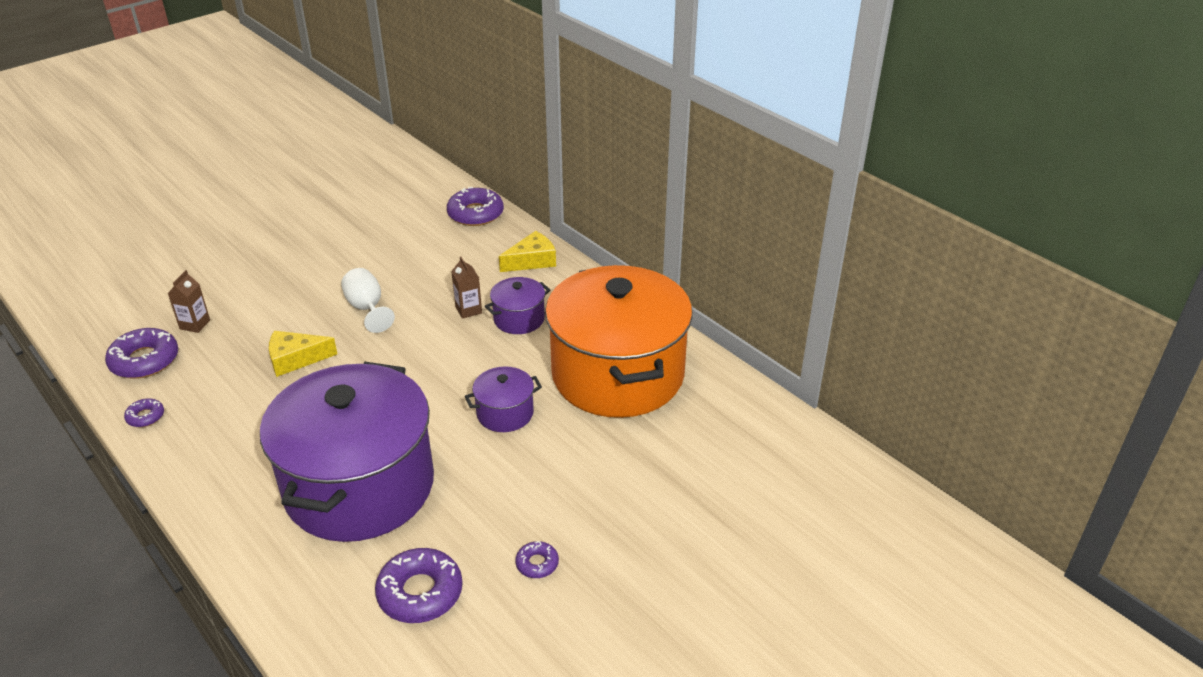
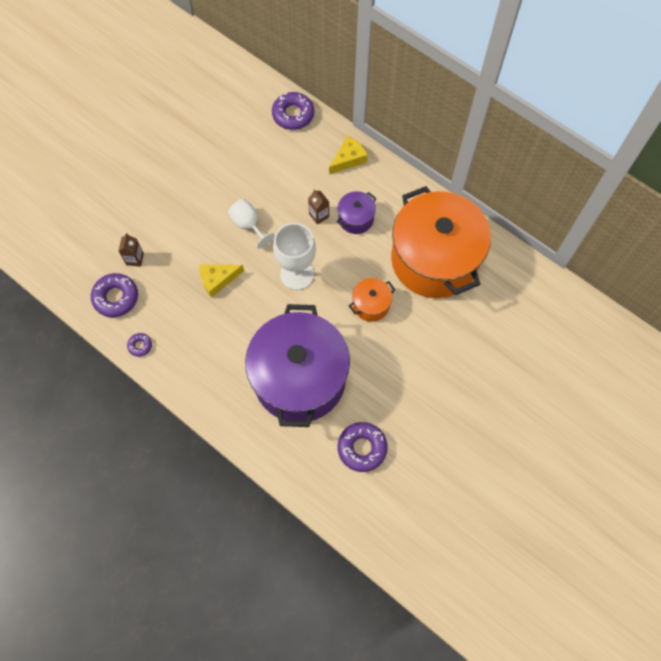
camera: 10 degrees left, 30 degrees up
purple pot [465,367,542,432] -> orange pot [349,278,395,322]
purple donut [515,541,559,578] -> none
none -> white goblet [273,223,316,290]

